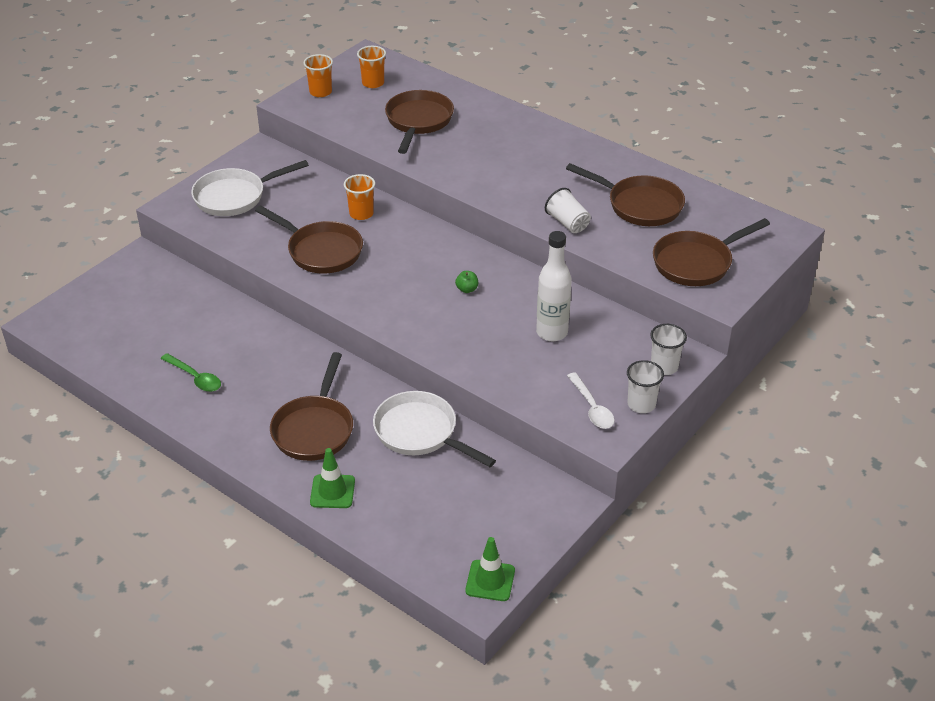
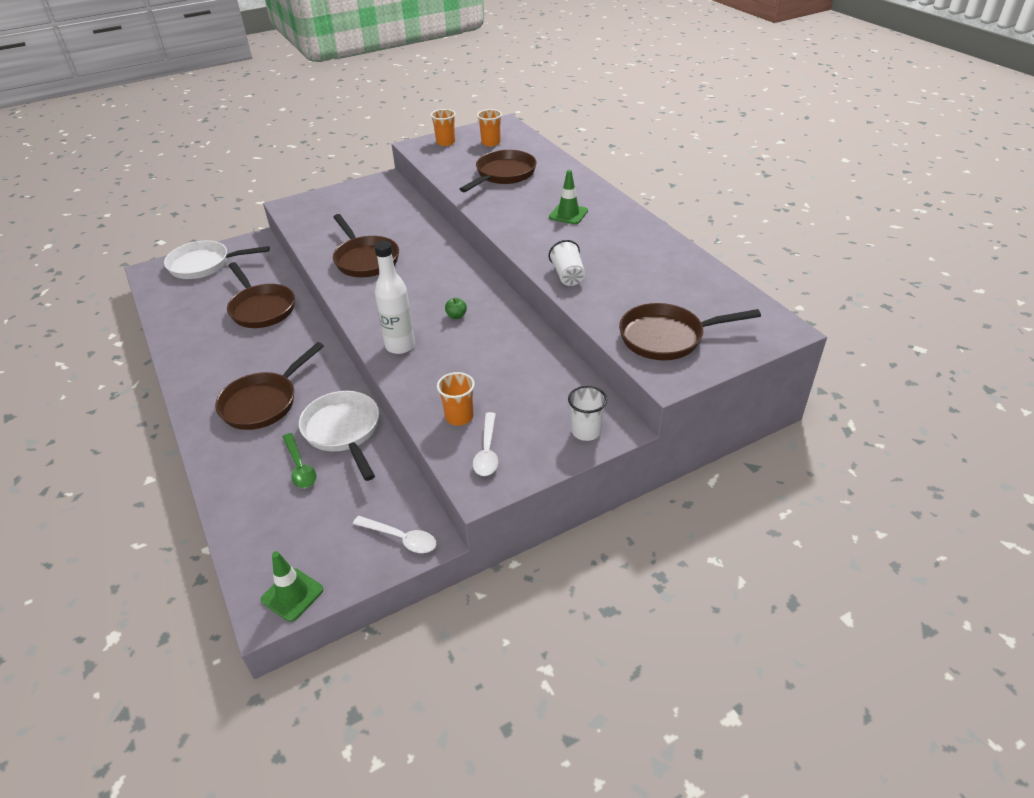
camera: 25 degrees right, 0 degrees up
green spoon [161,353,221,392] -> green spoon moved to [283,433,317,488]
white pan [191,160,309,216] -> white pan moved to [164,240,270,279]
green traffic cone [310,448,355,508] -> green traffic cone moved to [549,170,588,224]
orange cup [344,174,375,220] -> orange cup moved to [437,372,475,426]
white bottle [536,231,572,341] -> white bottle moved to [374,241,415,354]
brown pan [566,163,685,226] -> brown pan moved to [227,262,295,328]
white cup [627,360,664,413] -> none
none -> white spoon [353,516,436,553]

